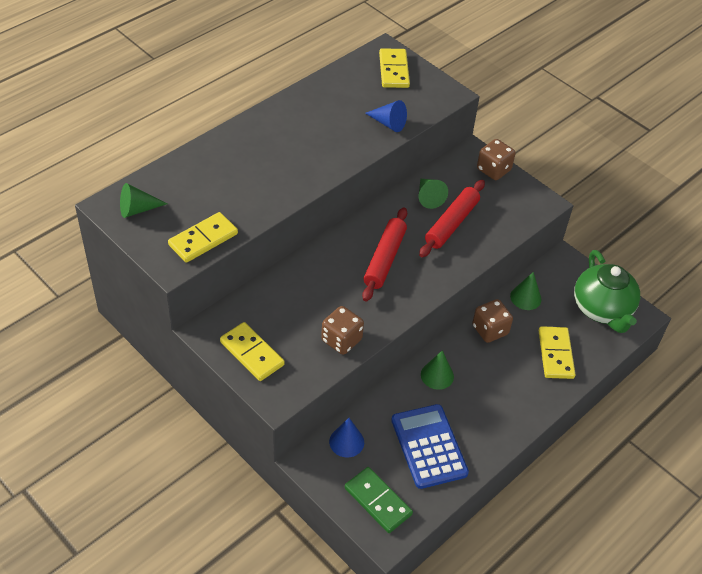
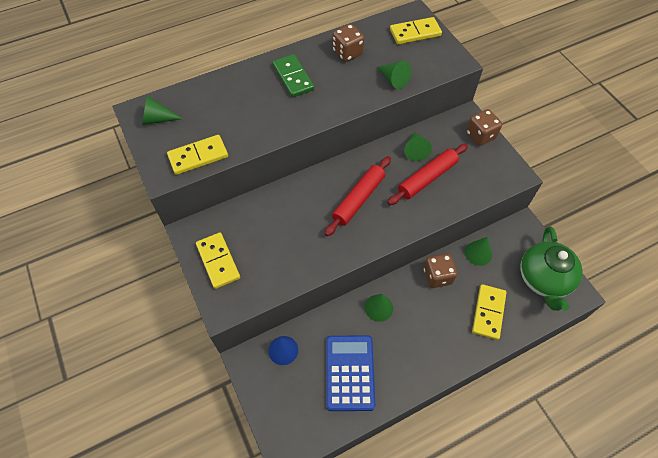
camera: 20 degrees right, 10 degrees up
brown dice [321,306,364,355] -> brown dice moved to [332,24,364,62]
green domino [345,467,413,533] -> green domino moved to [272,54,314,97]
blue cone [365,100,407,132] -> green cone [377,61,411,89]
yellow domino [379,48,410,88] -> yellow domino turned 60 degrees clockwise [390,17,442,44]

